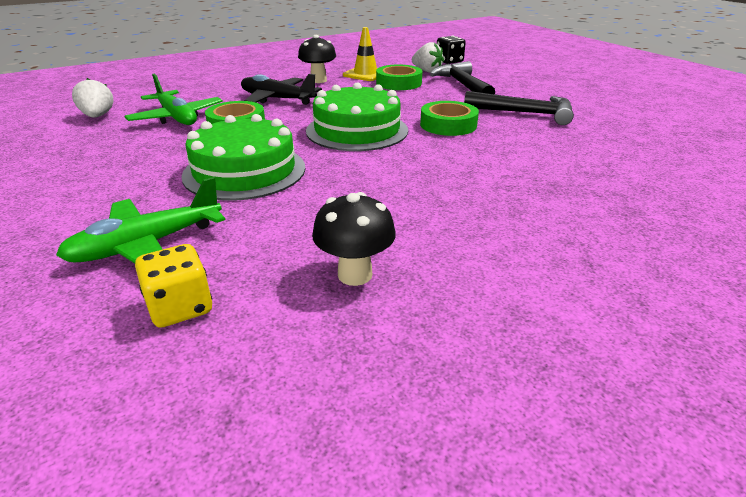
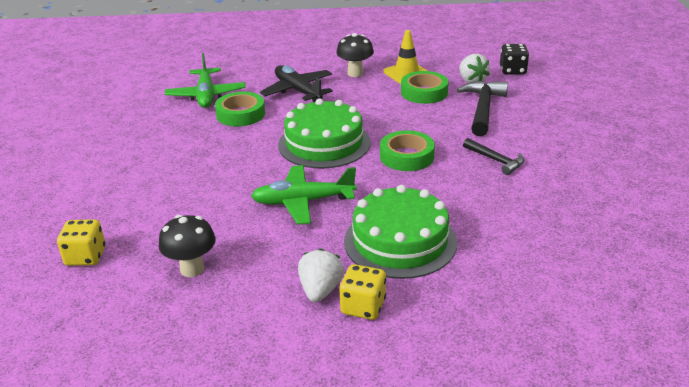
camera: 30 degrees right, 0 degrees up
green plane [56,177,225,263] -> green plane moved to [251,165,357,224]
white strawberry [72,78,113,118] -> white strawberry moved to [298,248,344,302]
green cake [181,114,305,201] -> green cake moved to [344,185,457,279]
black hammer [464,91,574,125] -> black hammer [463,138,524,175], size x0.61
none -> yellow dice [339,264,386,320]

